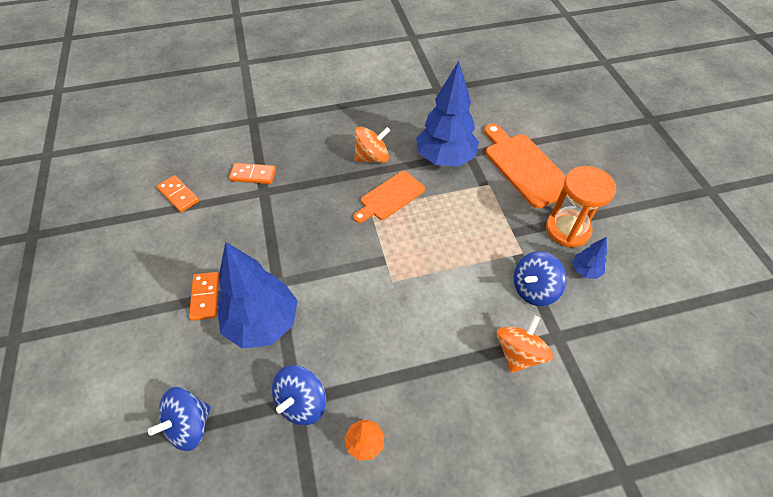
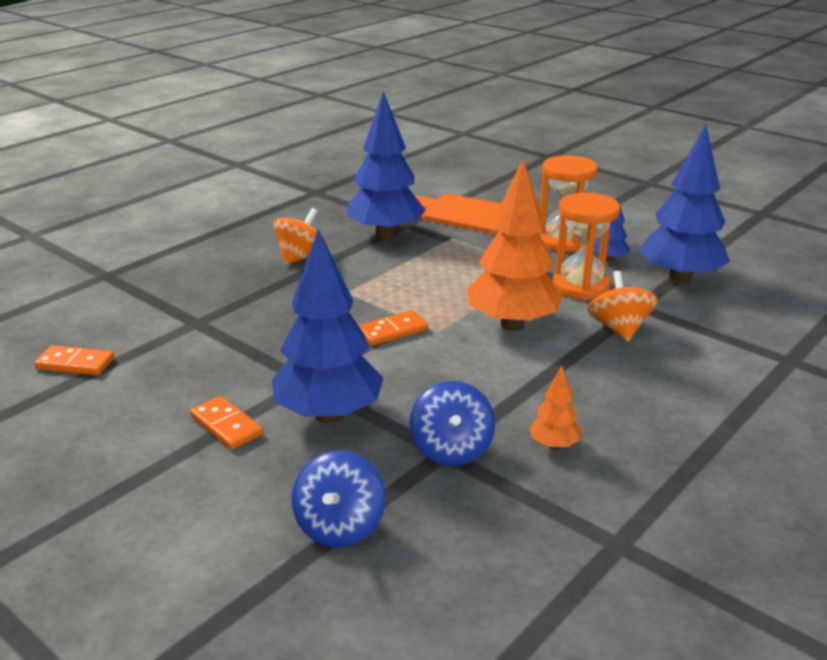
camera: 35 degrees left, 25 degrees down
orange domino [229,163,276,184] -> orange domino moved to [358,310,428,346]
orange cutting board [353,171,425,223] -> none
blue spinning top [514,251,566,306] -> orange hourglass [553,193,620,300]
none -> orange tree [467,159,563,331]
none -> blue tree [639,124,730,284]

